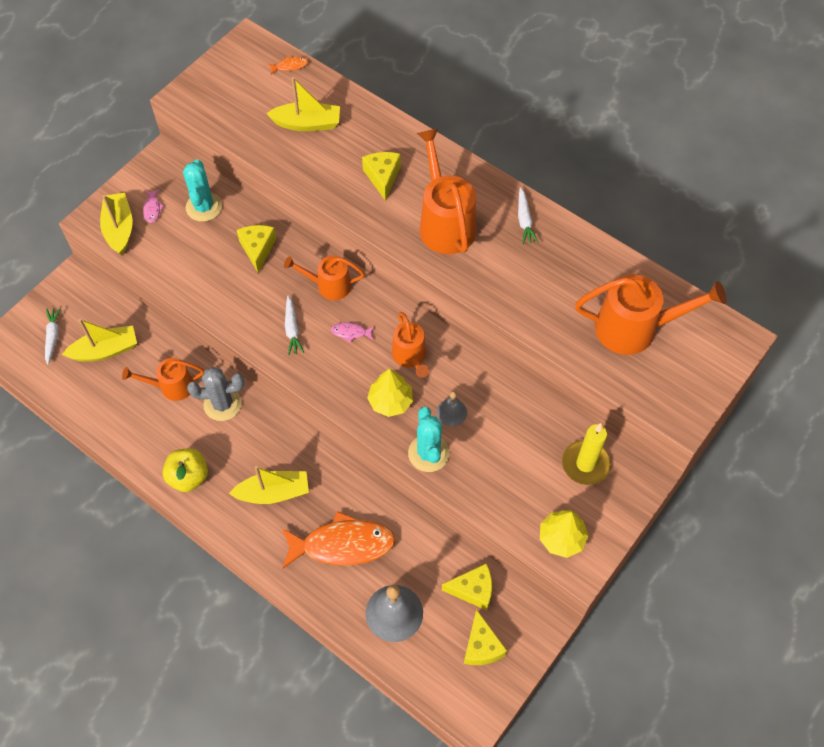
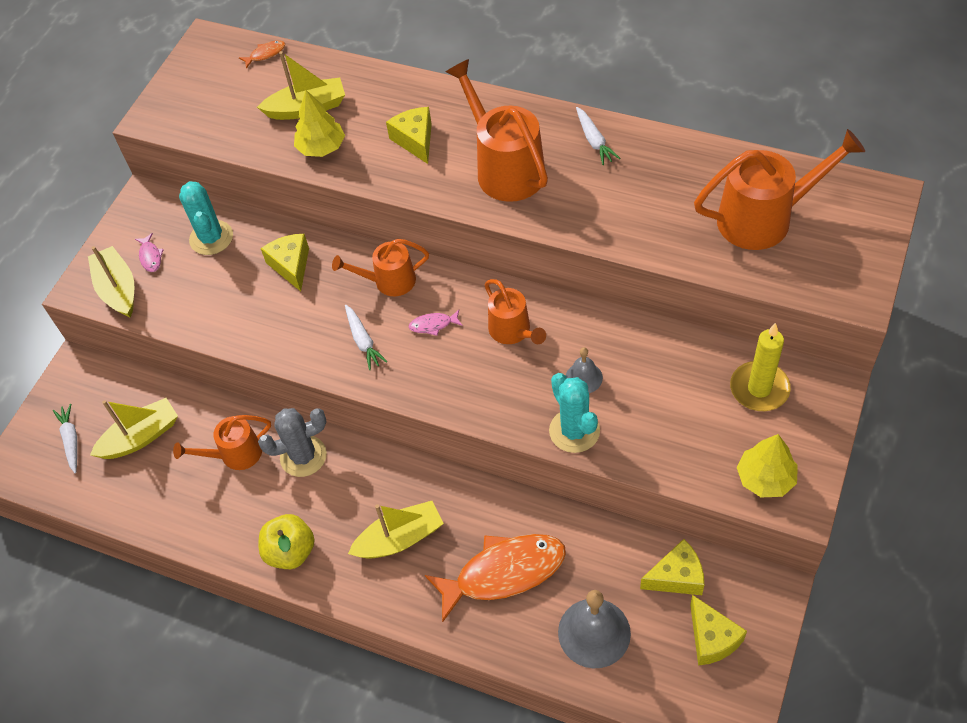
camera: 10 degrees left, 5 degrees down
yellow tree [367,368,413,417] -> yellow tree moved to [294,90,345,157]

